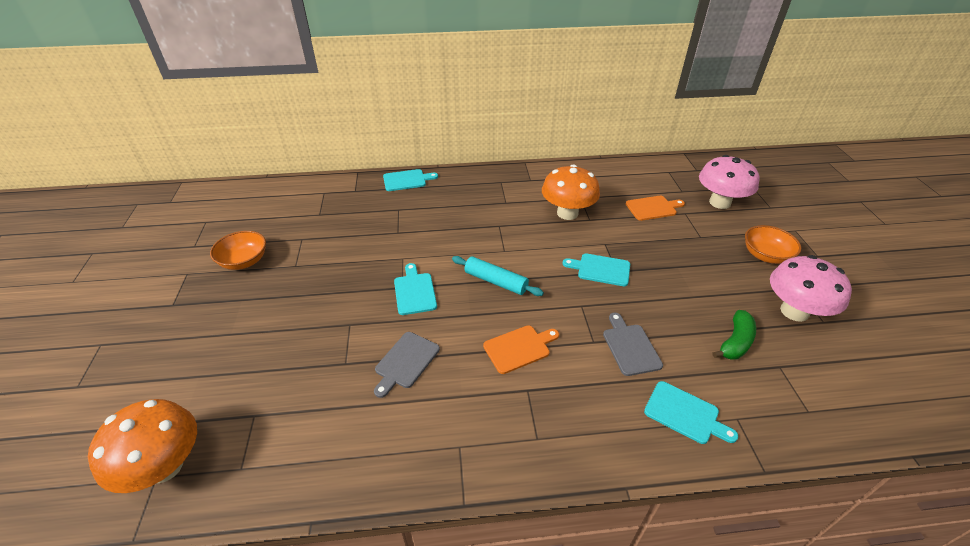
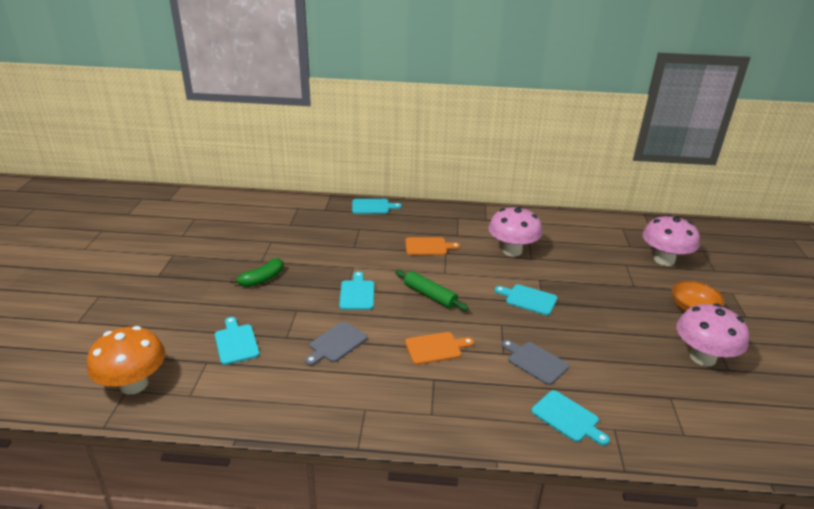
camera: 10 degrees right, 10 degrees down
orange bowl [210,231,266,270] -> none
turquoise rolling pin [452,256,544,296] -> green rolling pin [395,270,469,311]
orange mushroom [542,164,600,220] -> pink mushroom [488,206,542,257]
grey cutting board [603,313,663,376] -> grey cutting board turned 45 degrees counterclockwise [501,340,569,385]
orange cutting board [626,196,685,221] -> orange cutting board moved to [405,237,460,255]
green banana [713,310,756,359] -> green banana moved to [230,258,283,287]
none -> turquoise cutting board [215,317,260,365]

